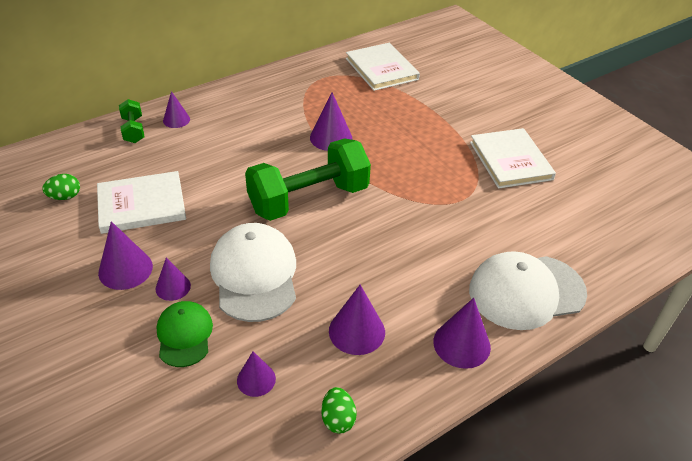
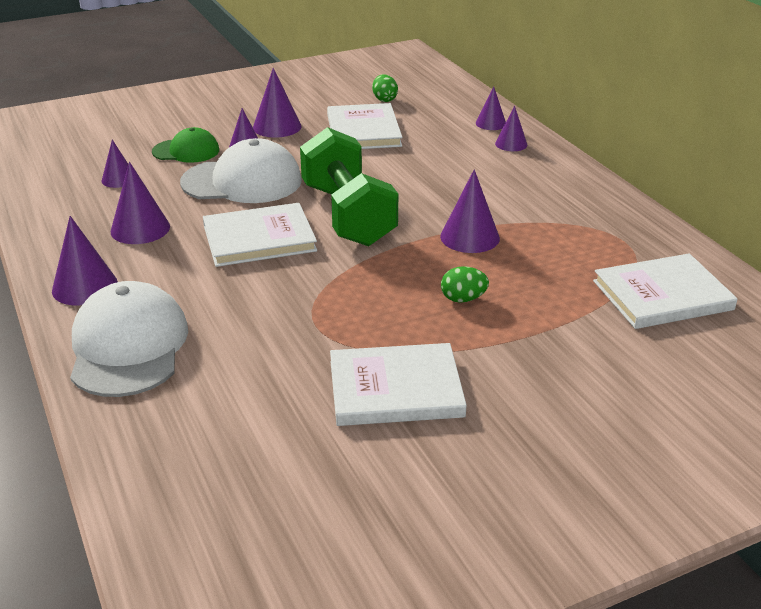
camera: 100 degrees right, 10 degrees down
green dumbbell [119,99,144,143] -> purple cone [476,87,506,130]
green egg [321,387,357,434] -> green egg moved to [441,266,489,303]
none -> white book [203,203,317,267]

